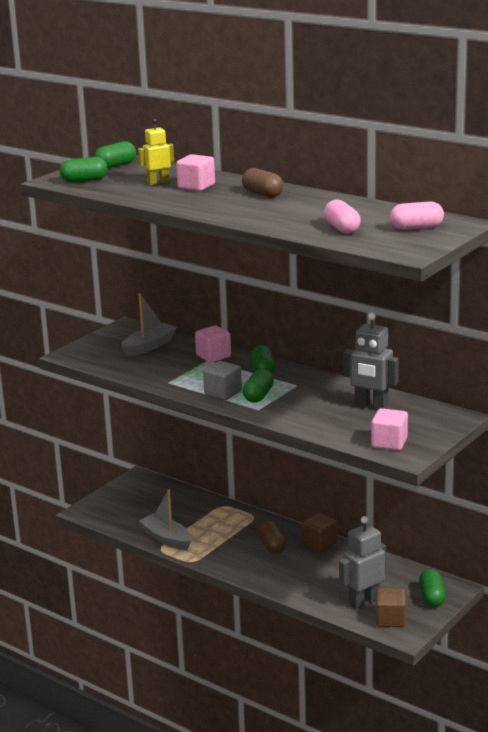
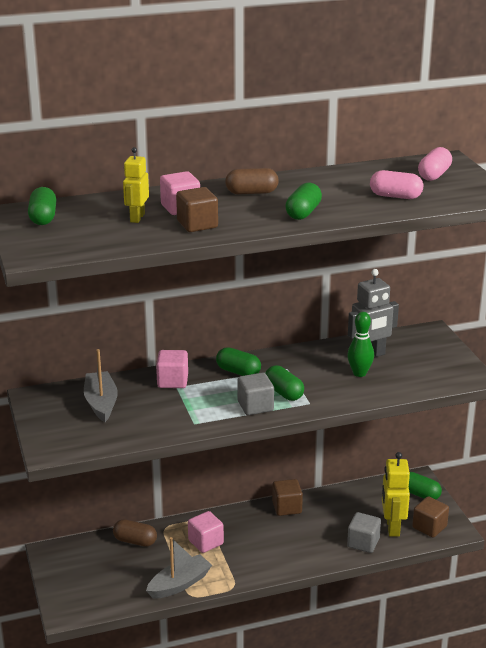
camera: 55 degrees left, 5 degrees up
green capsule [60,157,108,182] -> green capsule moved to [285,183,322,220]
grey boat [139,490,191,550] -> grey boat turned 150 degrees clockwise [146,537,212,599]
brown capsule [257,520,286,554] -> brown capsule moved to [113,519,157,547]
grey robot [339,516,386,609] -> yellow robot [382,452,410,537]
pink cube [371,408,408,451] -> pink cube moved to [188,511,224,553]
none -> brown cube [176,187,218,232]
none -> green bowling pin [347,312,374,377]
none -> grey cube [347,512,381,553]

